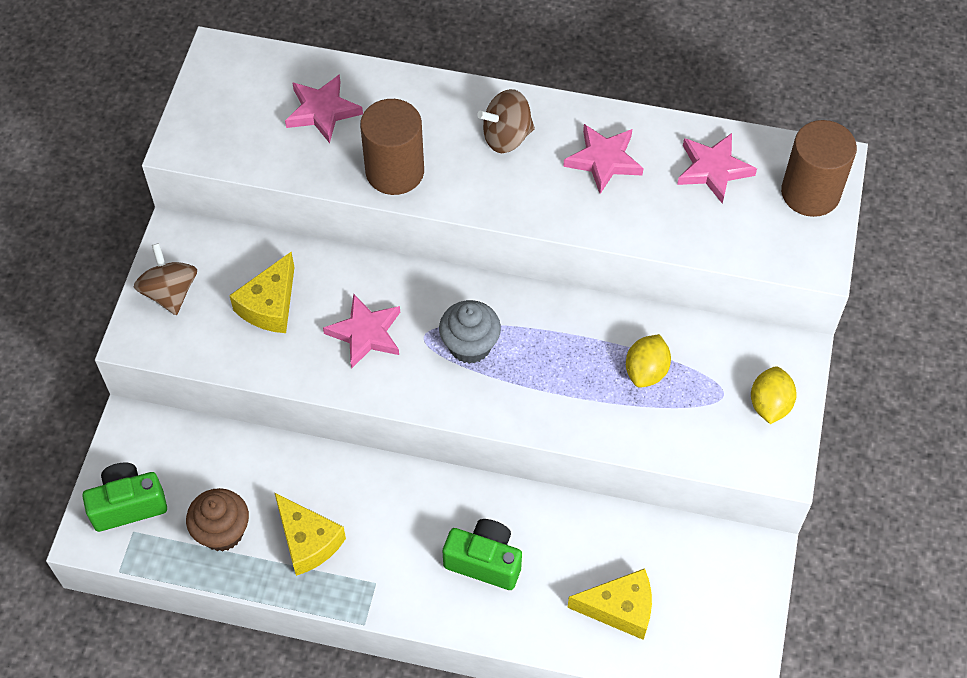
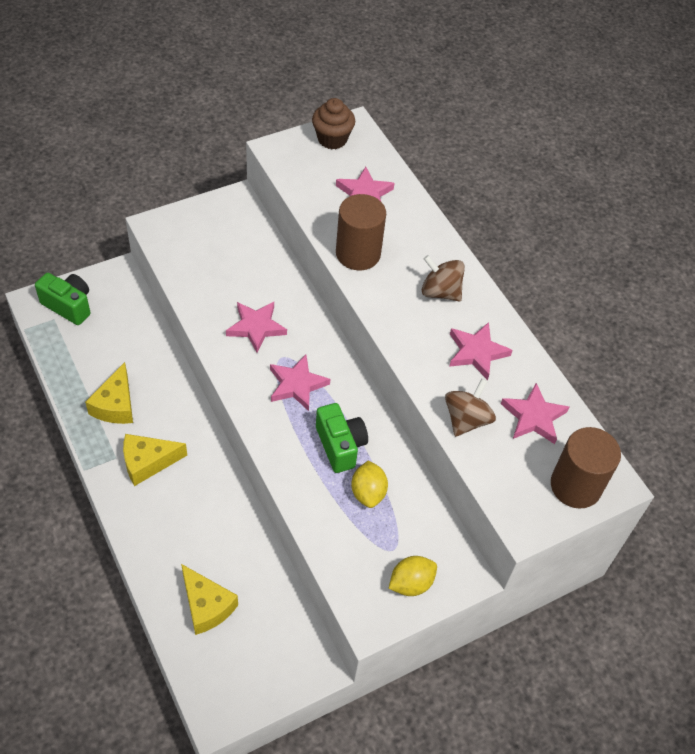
camera: 45 degrees right, 5 degrees down
brown spinning top [134,243,197,315] -> brown spinning top moved to [445,379,496,437]
brown cupcake [186,488,249,552] -> brown cupcake moved to [312,98,355,149]
yellow cheese [229,252,295,333] -> yellow cheese moved to [123,434,187,486]
grey cupcake [439,300,501,364] -> pink star [270,355,330,411]
green camera [443,519,522,590] -> green camera moved to [316,403,368,473]
yellow lemon [626,334,671,388] -> yellow lemon turned 75 degrees counterclockwise [351,460,388,508]

